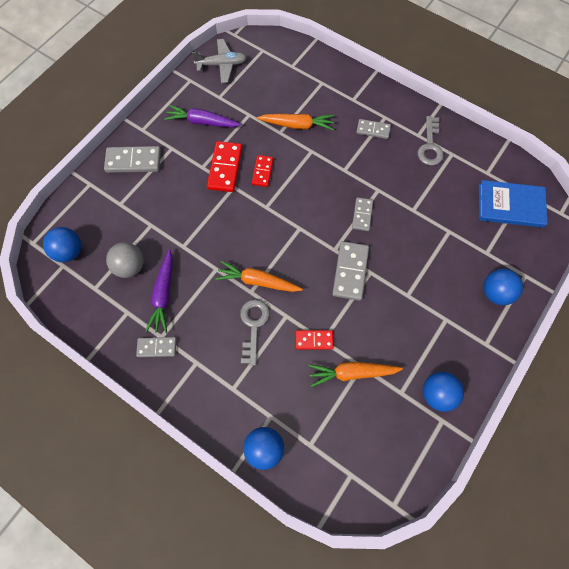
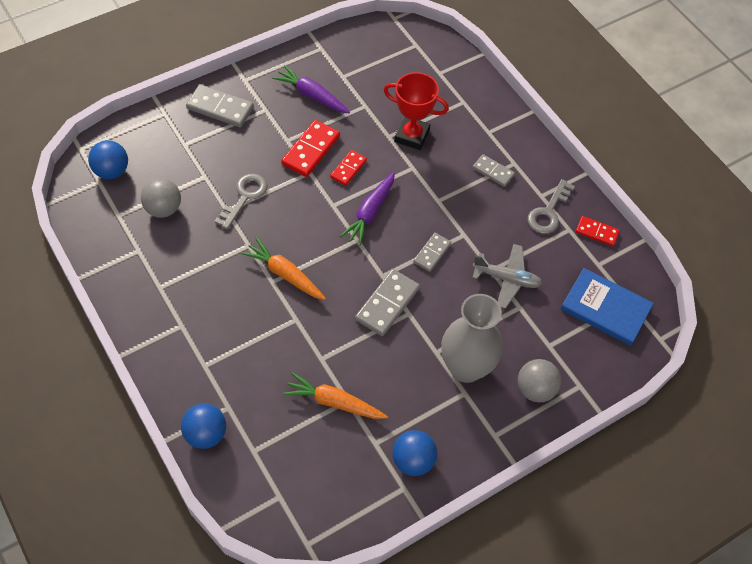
camera: 20 degrees right, 10 degrees down
grey domino [136,337,176,357] -> none
purple carrot [145,249,173,333] -> purple carrot moved to [340,172,395,246]
grey plane [192,39,247,83] -> grey plane moved to [472,244,542,309]
grey key [240,299,270,365] -> grey key moved to [214,174,268,229]
orange carrot [257,114,334,130] -> red trophy [384,72,449,150]
red domino [295,330,334,350] -> red domino moved to [576,216,620,246]
blue ball [483,269,523,305] -> grey ball [518,359,561,403]
none -> grey vase [441,294,503,383]

